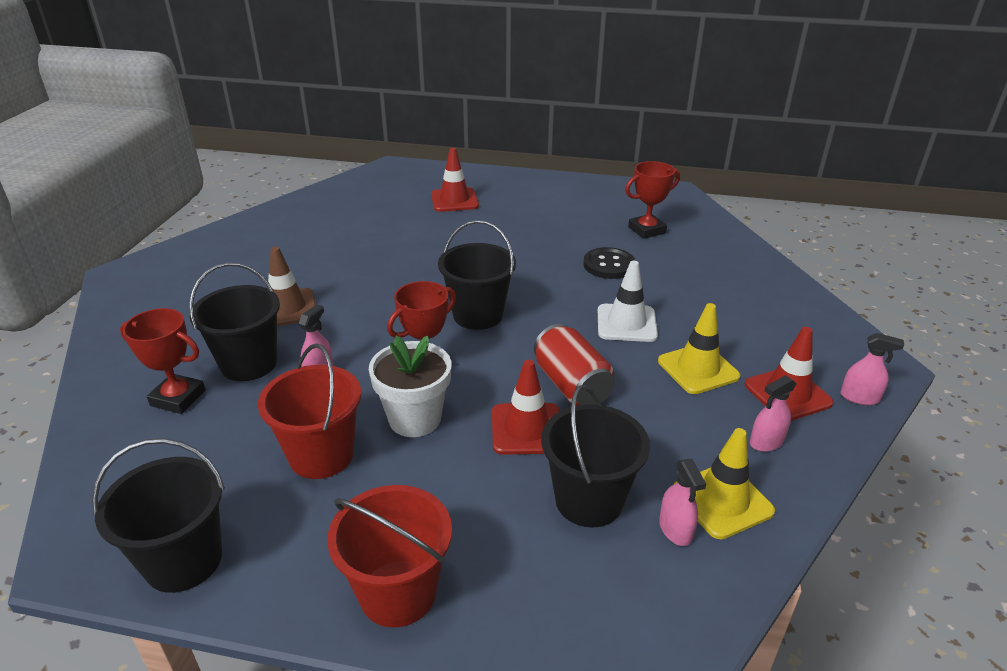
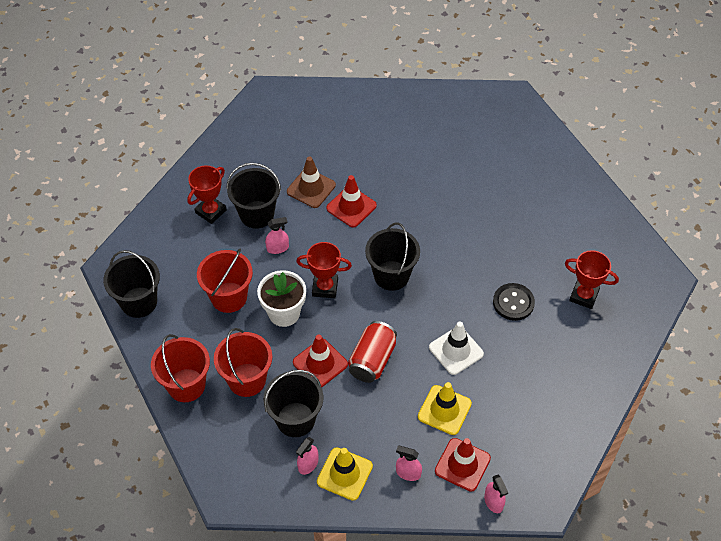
camera: 50 degrees right, 20 degrees up
red trophy [120,308,206,414] -> red trophy turned 60 degrees clockwise [187,165,227,224]
red traffic cone [431,148,479,212] -> red traffic cone moved to [326,175,377,228]
none -> red bucket [214,328,272,397]

